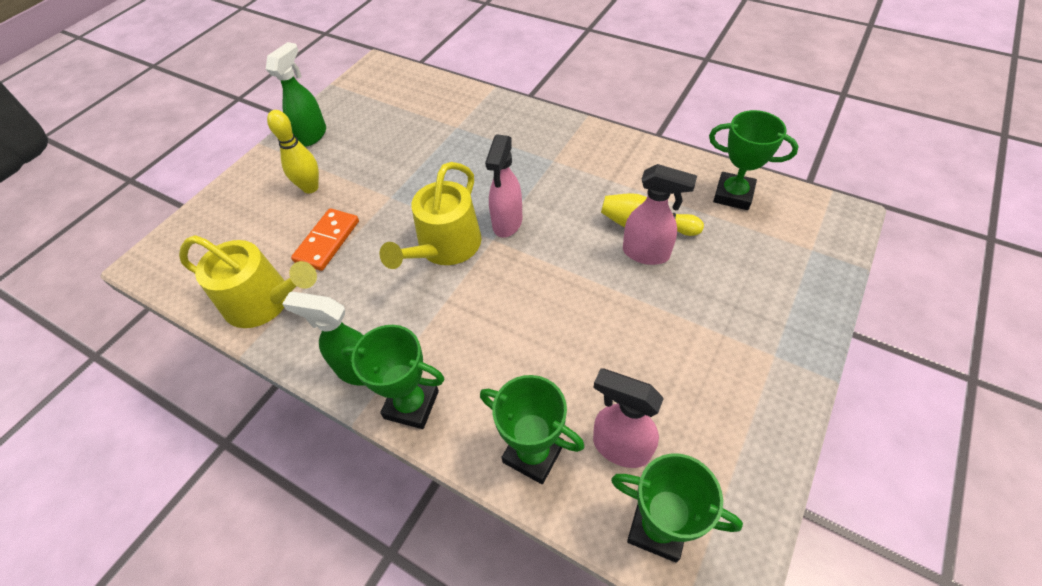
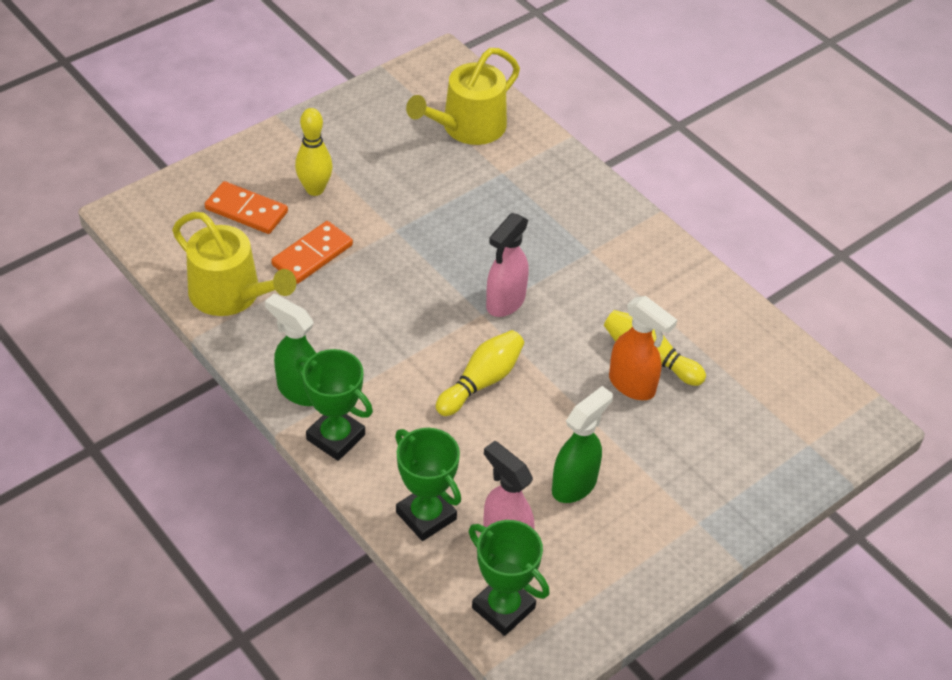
camera: 15 degrees right, 5 degrees down
green spray bottle [266,42,326,147] -> green spray bottle moved to [552,386,613,503]
yellow watering can [379,162,482,269] -> yellow watering can moved to [406,48,520,145]
pink spray bottle [623,164,697,265] -> orange spray bottle [609,296,677,400]
green trophy [709,110,799,210] -> none
none -> orange domino [205,181,288,234]
none -> yellow bowling pin [436,330,524,416]

